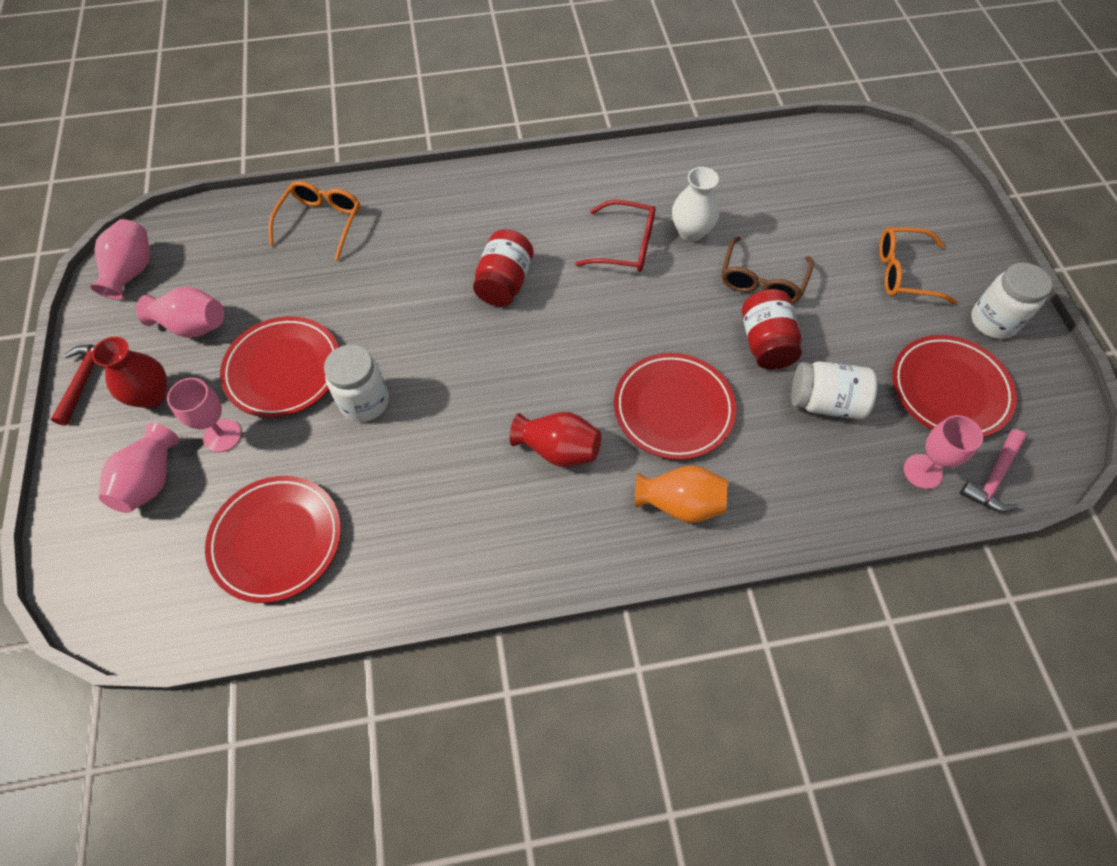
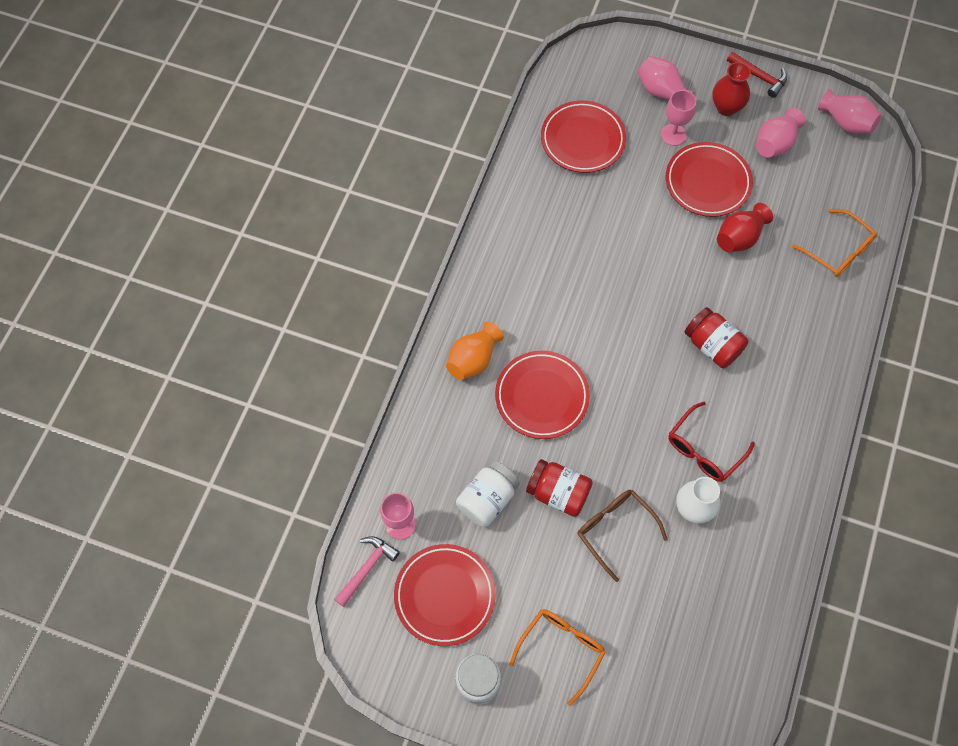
camera: 120 degrees right, 5 degrees up
white jar [324,345,389,422] -> none
red vase [510,412,601,467] -> red vase moved to [717,203,773,252]
pink hammer [960,429,1026,512] -> pink hammer turned 60 degrees clockwise [334,536,400,607]

